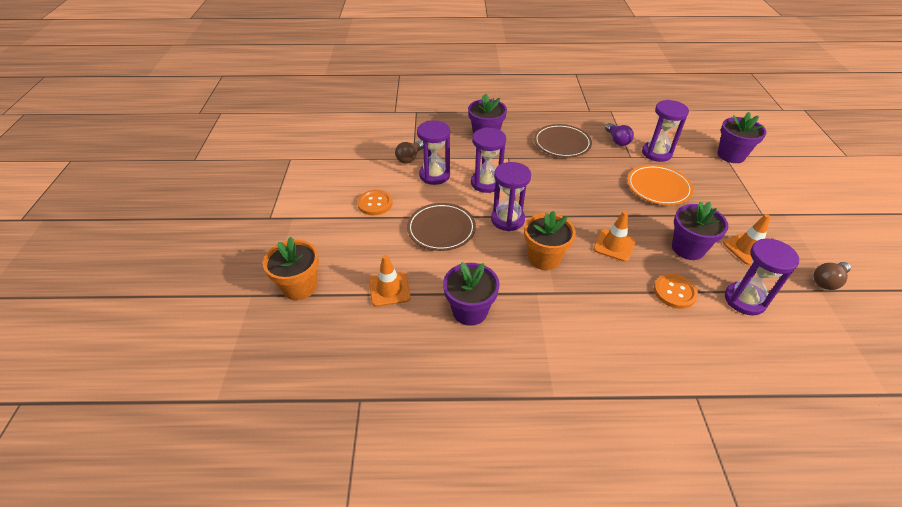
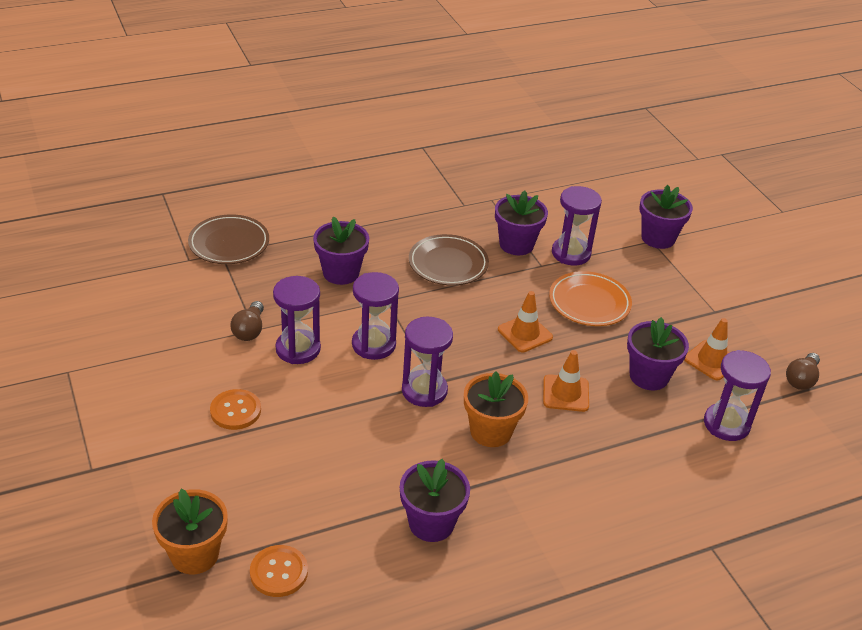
camera: 25 degrees left, 5 degrees down
orange traffic cone [369,255,411,307] -> orange traffic cone moved to [498,291,553,352]
brown plate [407,203,476,251] -> brown plate moved to [188,214,269,264]
purple light bulb [605,123,634,146] -> purple flower pot [495,190,548,255]
orange button [654,274,698,309] -> orange button moved to [250,545,308,597]

